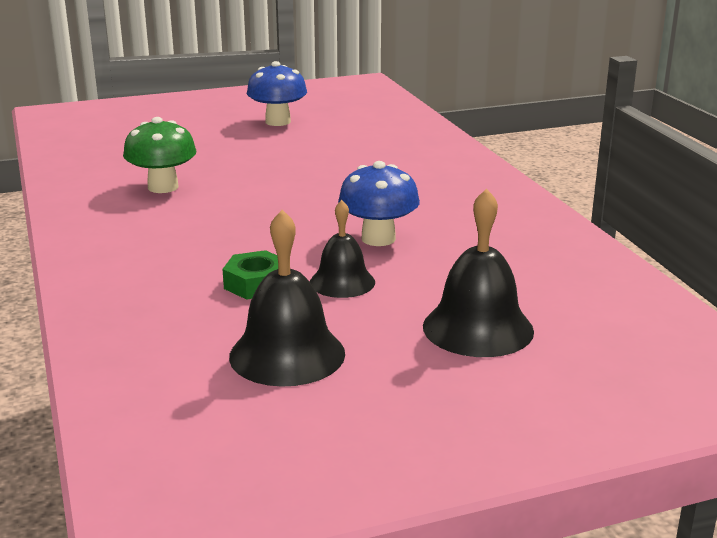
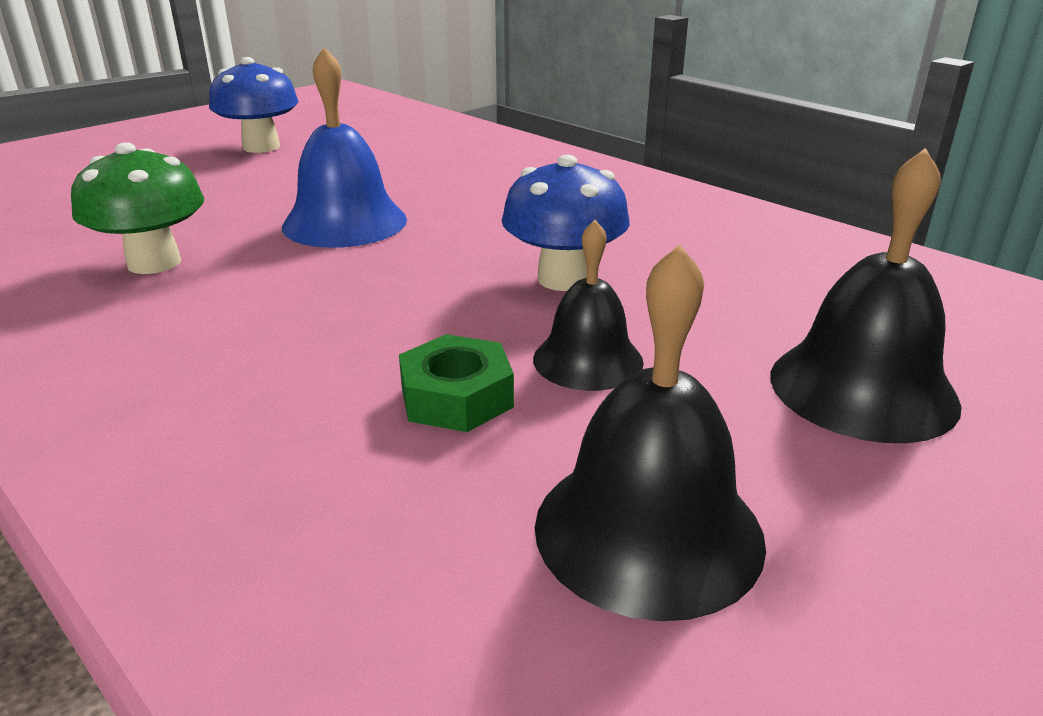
camera: 25 degrees left, 5 degrees up
none -> blue bell [282,47,407,248]

